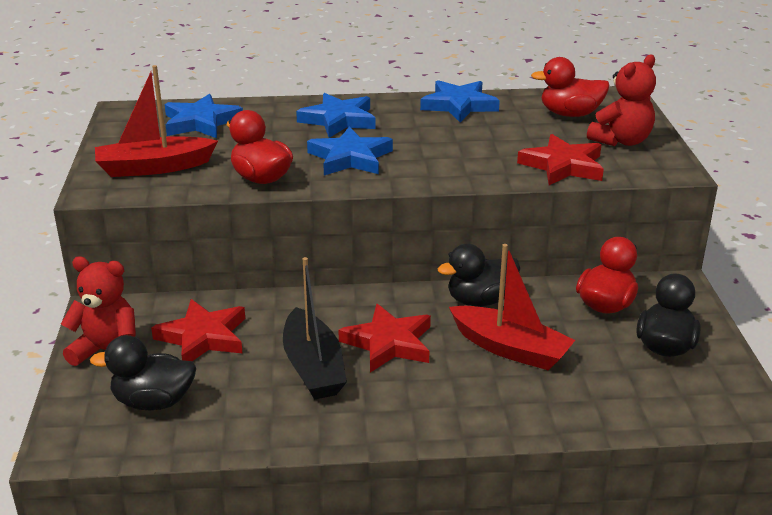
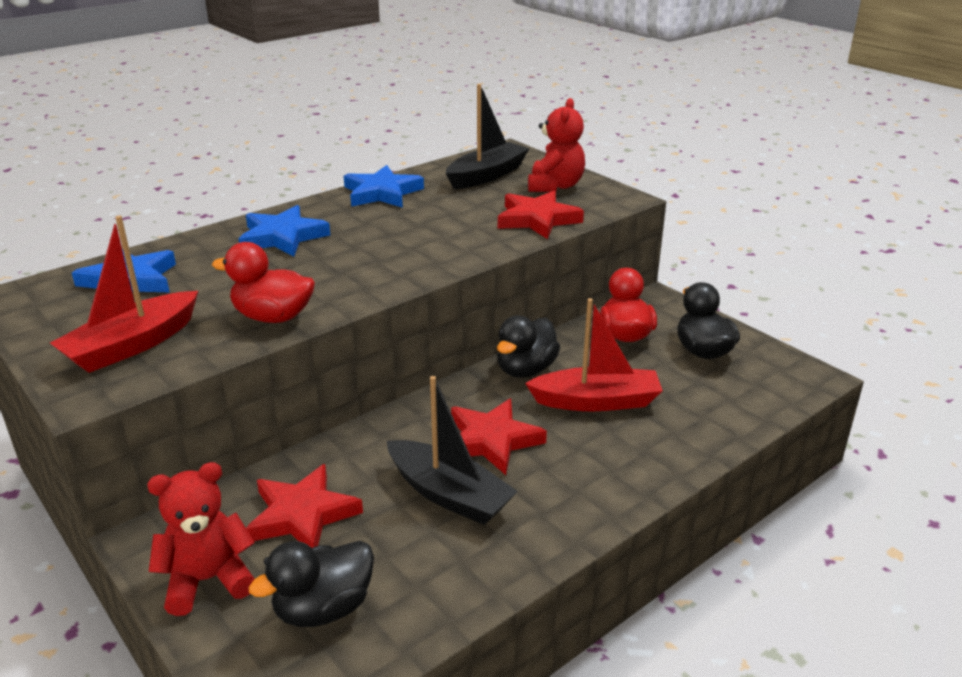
camera: 35 degrees left, 0 degrees up
blue star [307,126,393,176] -> none
red duck [531,57,609,117] -> black boat [446,84,530,189]

